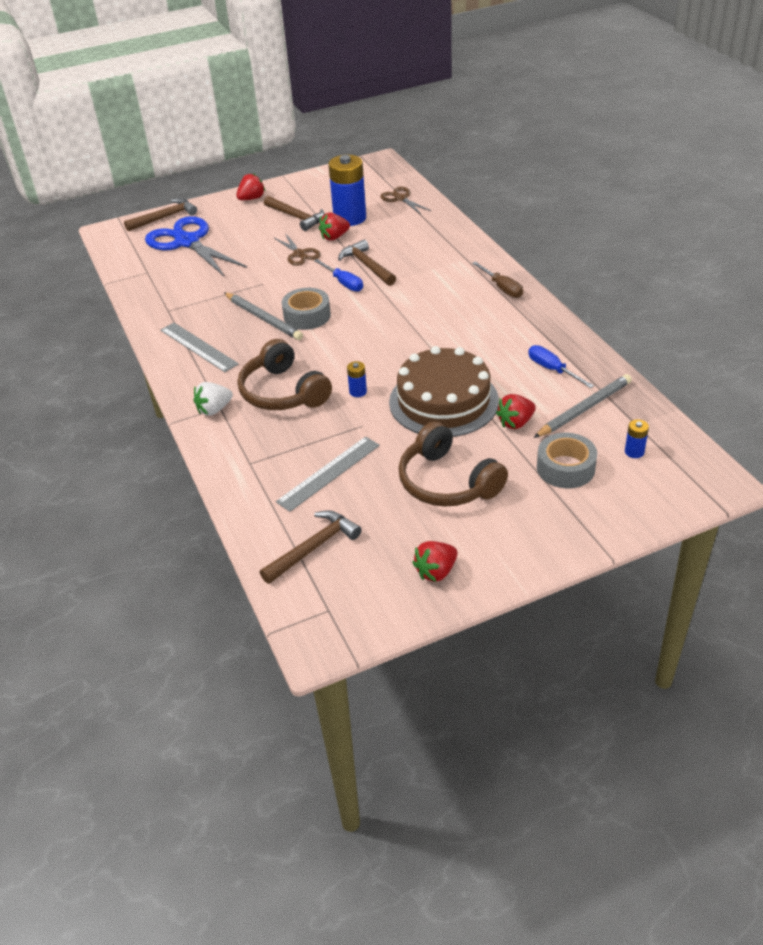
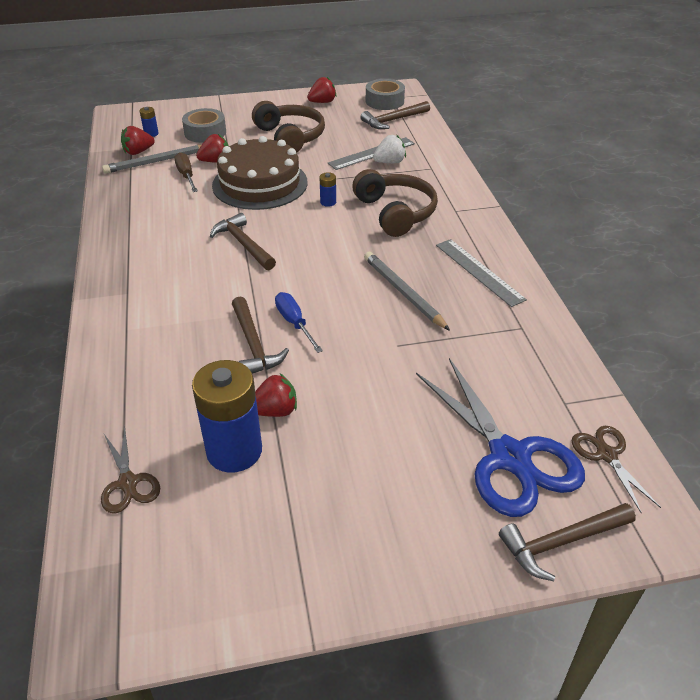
camera: 170 degrees left, 0 degrees up
white strawberry [193,382,233,416] -> white strawberry moved to [373,135,406,163]
red strawberry [236,173,265,200] -> red strawberry moved to [121,126,155,155]
brown hammer [264,196,324,231] -> brown hammer moved to [210,213,276,270]
brown scissors [273,233,321,266] -> brown scissors moved to [572,426,661,513]
grey tape [281,288,331,330] -> grey tape moved to [366,79,405,110]
brown screwdriver [472,261,523,298] -> brown screwdriver moved to [174,152,198,192]
blue screwdriver [528,345,594,388] -> none

